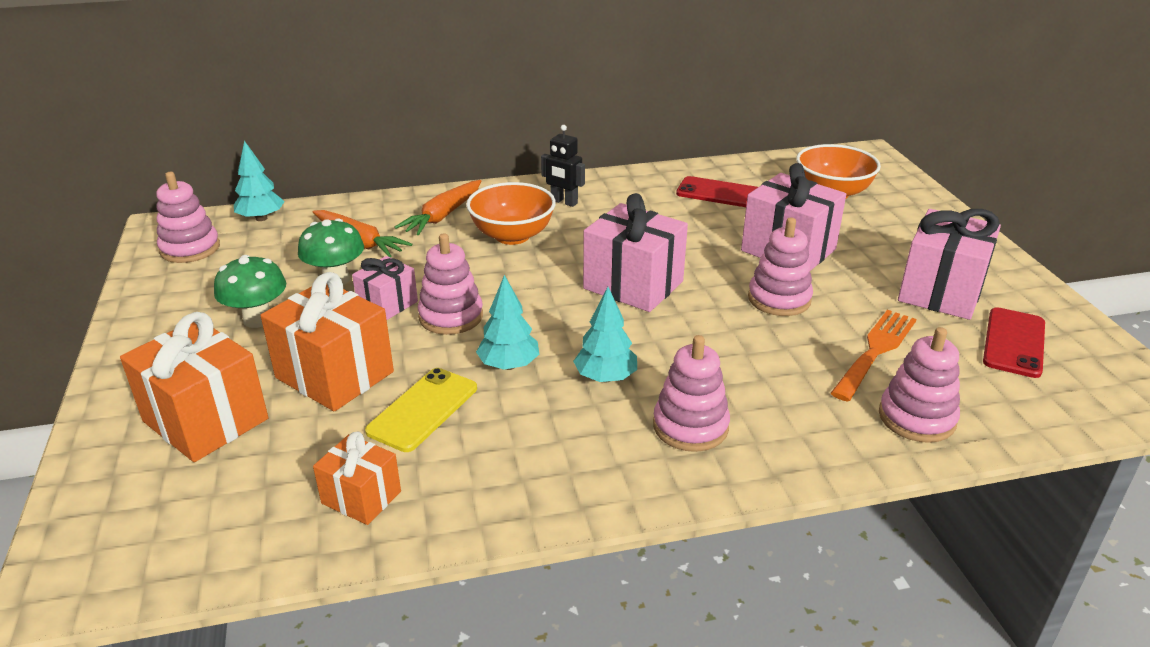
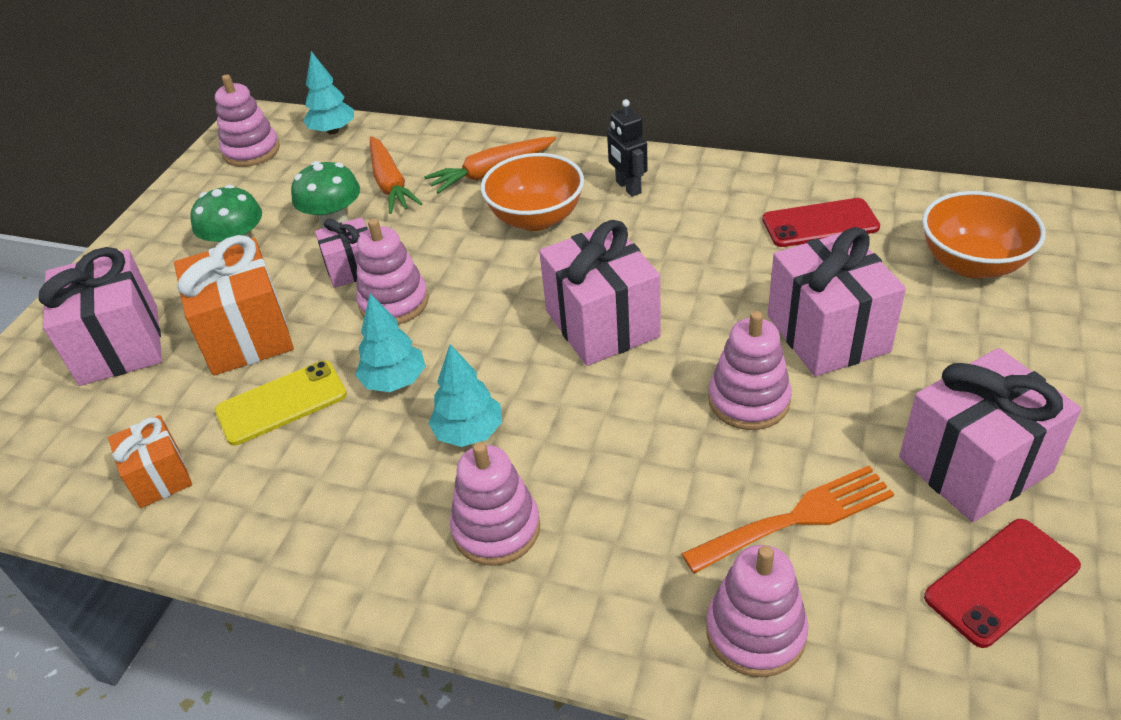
camera: 35 degrees right, 10 degrees up
orange gift [120,312,268,462] -> pink gift [38,247,162,386]
red phone [676,176,758,207] -> red phone turned 60 degrees counterclockwise [762,198,880,247]

